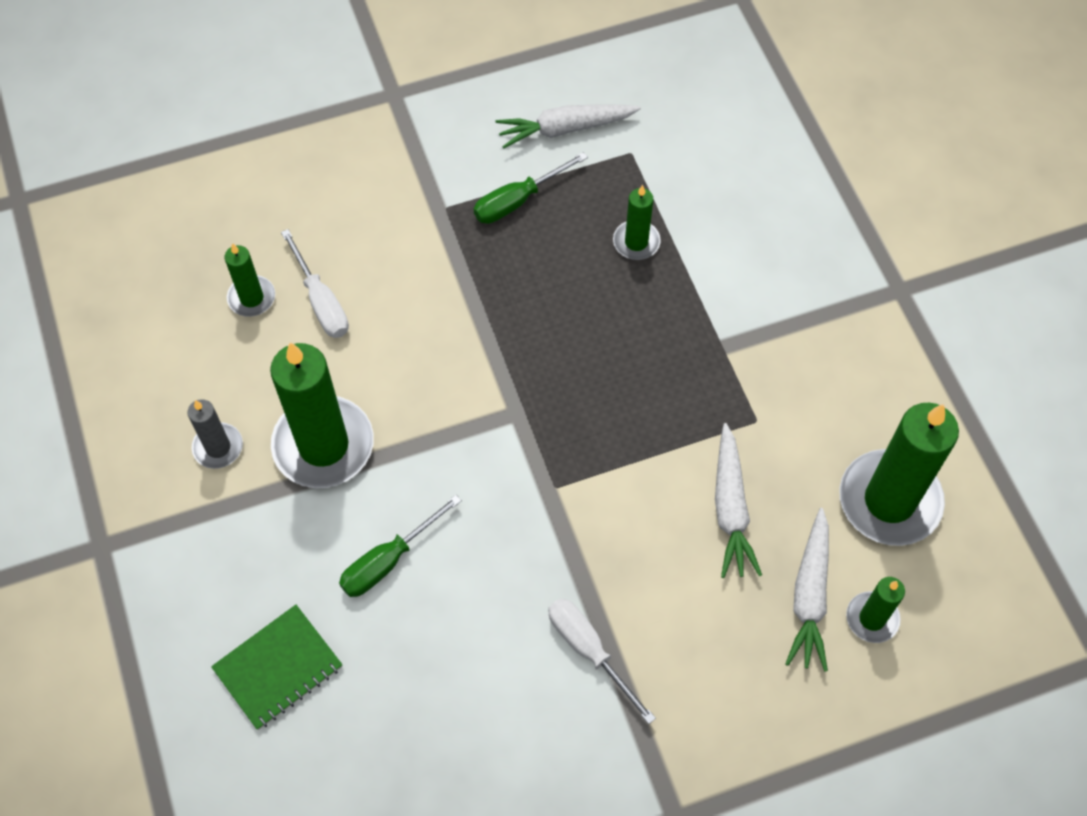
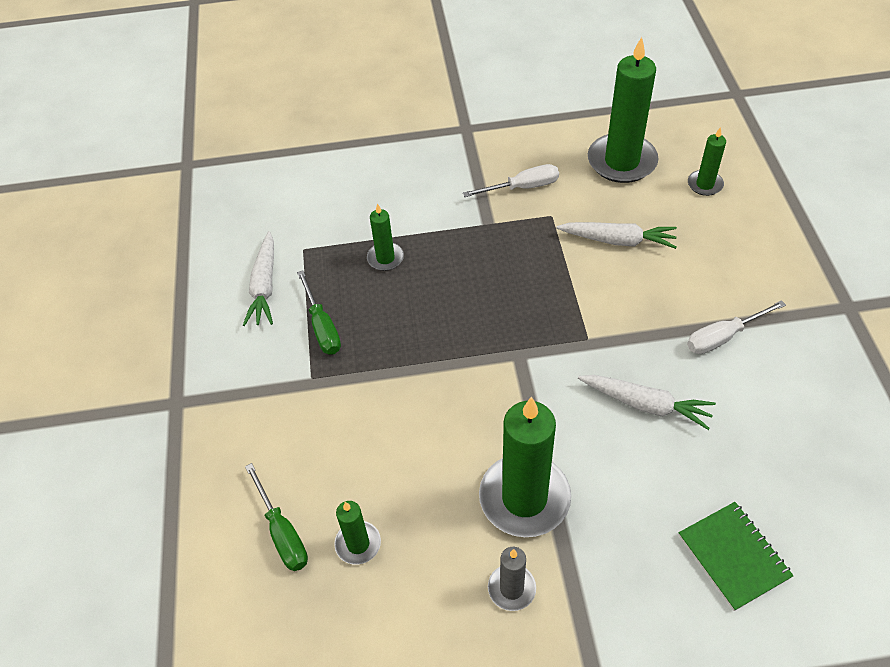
camera: 75 degrees left, 10 degrees down
white screwdriver [281,229,349,338] -> white screwdriver moved to [463,164,559,197]
green screwdriver [339,495,462,597] -> green screwdriver moved to [245,463,308,571]
white carrot [785,508,829,672] -> white carrot moved to [578,375,716,430]

